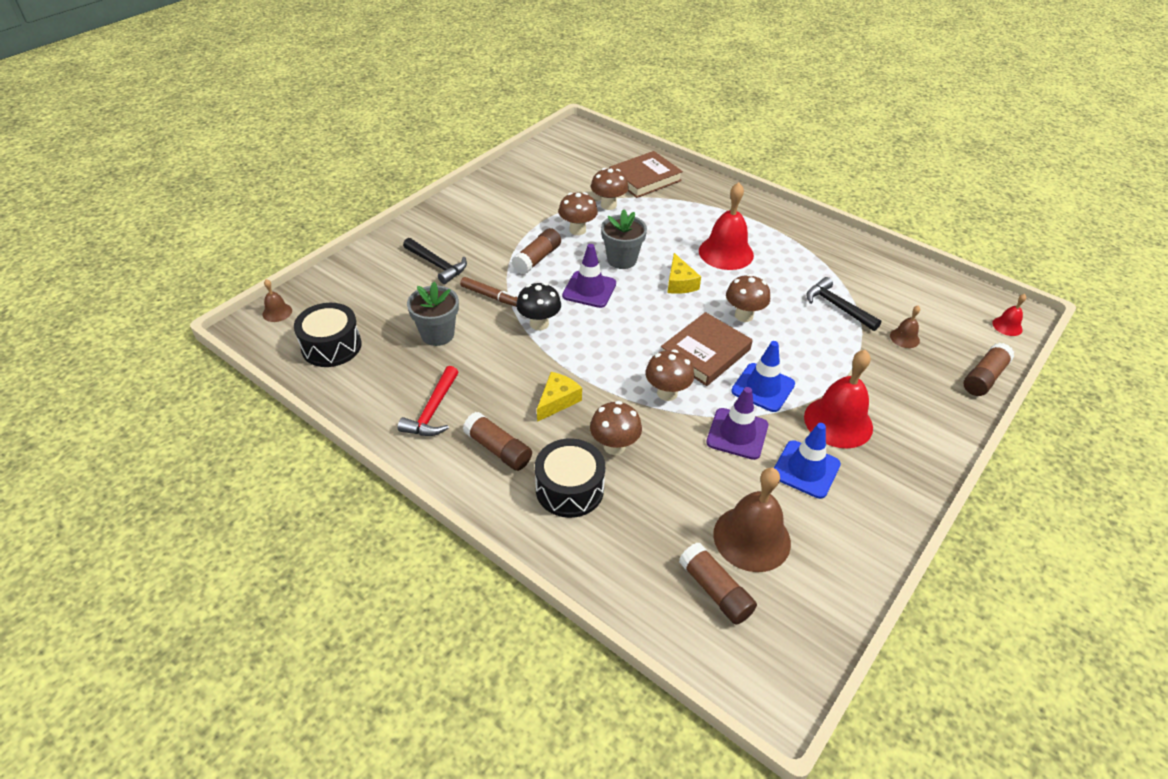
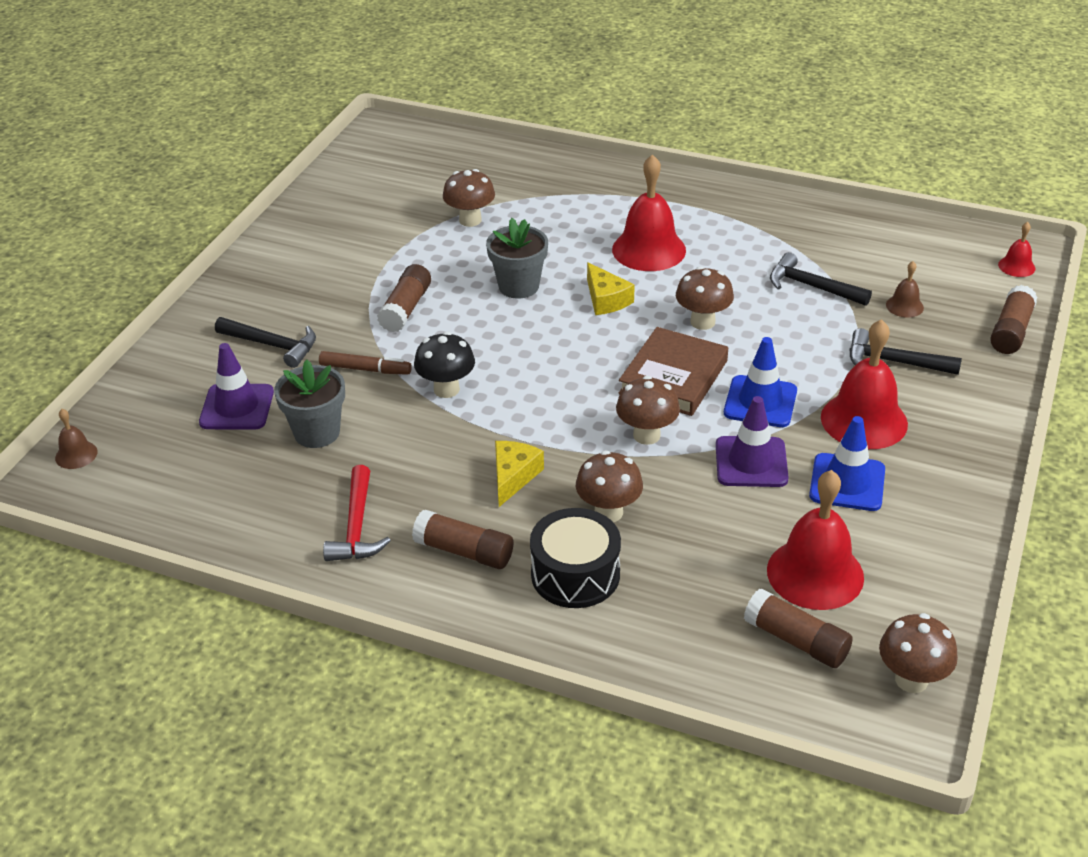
camera: 15 degrees left, 5 degrees down
black drum [294,303,362,367] -> none
brown mushroom [558,192,598,235] -> brown mushroom moved to [879,613,958,693]
purple traffic cone [562,244,616,308] -> purple traffic cone moved to [199,343,274,430]
brown book [609,151,683,198] -> none
brown bell [713,468,791,572] -> red bell [767,470,864,610]
none -> black hammer [850,328,962,375]

